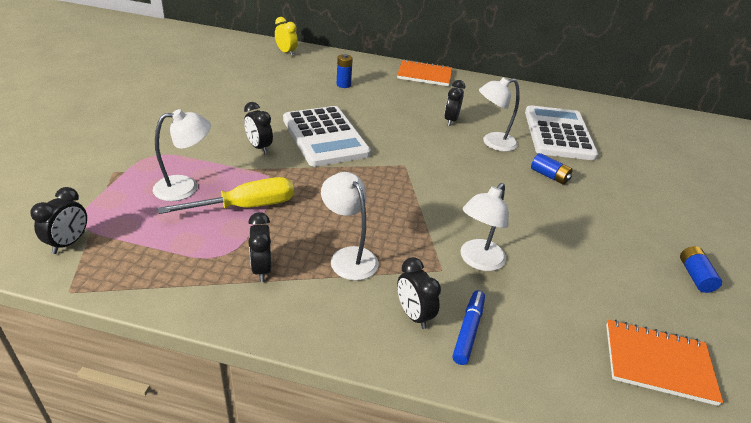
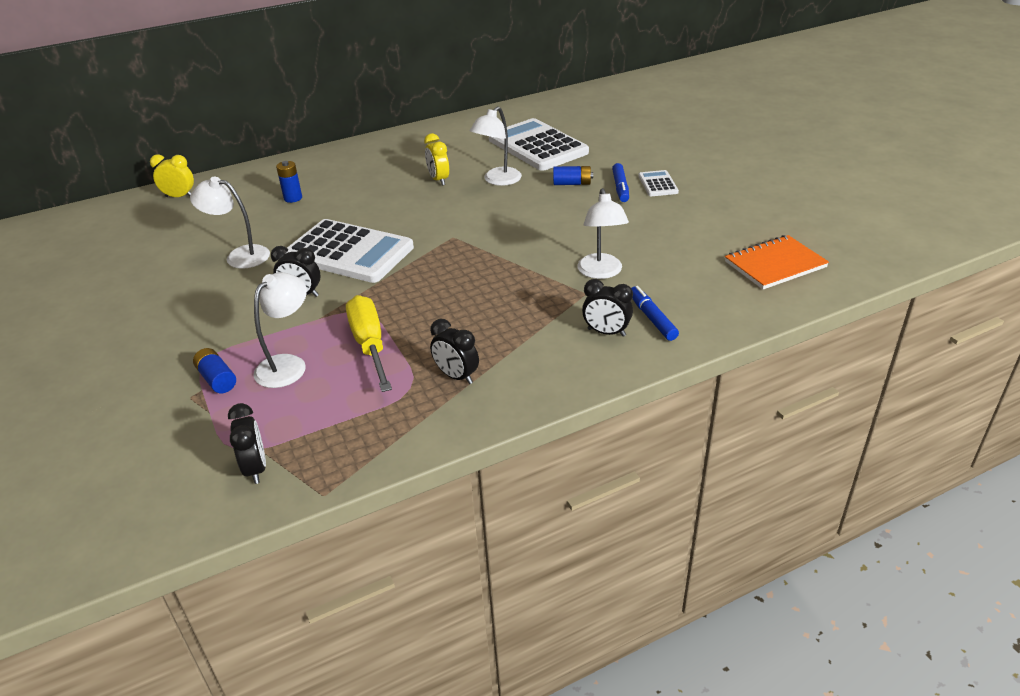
camera: 35 degrees left, 0 degrees up
yellow screwdriver [158,177,294,214] -> yellow screwdriver turned 45 degrees counterclockwise [346,295,392,392]
white lamp [321,172,379,281] -> white lamp moved to [190,177,270,269]
orange notebook [397,59,452,86] -> none
black clock [444,80,465,126] -> yellow clock [424,133,449,186]
blue battery [680,246,722,293] -> blue battery moved to [193,348,236,393]
none -> blue marker [612,163,629,202]
none -> white calculator [638,170,679,196]

